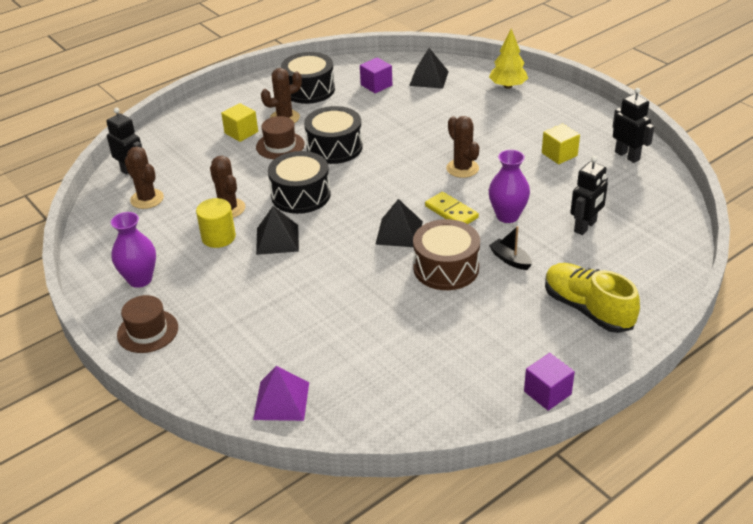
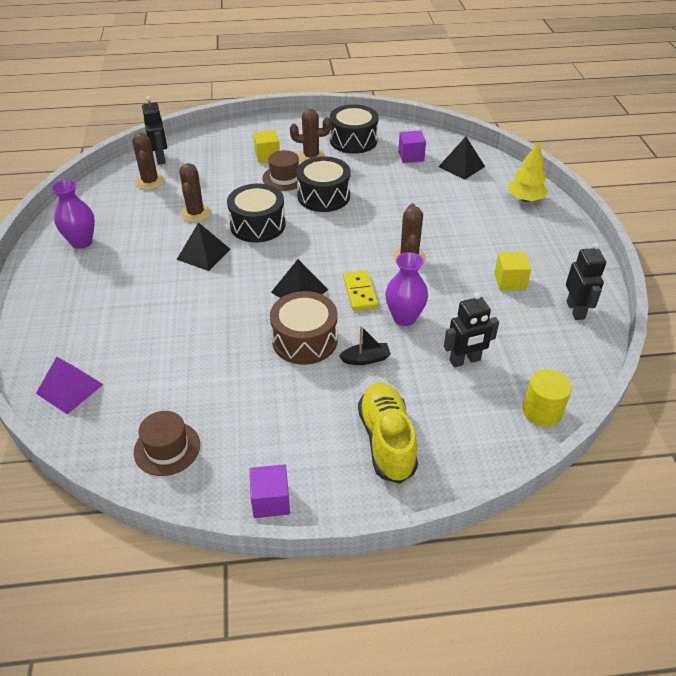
camera: 30 degrees right, 5 degrees up
brown hat [117,295,178,353] -> brown hat moved to [134,411,200,476]
yellow cylinder [196,198,236,248] -> yellow cylinder moved to [522,369,572,427]
black boat [489,226,532,270] -> black boat turned 90 degrees clockwise [339,326,391,365]

